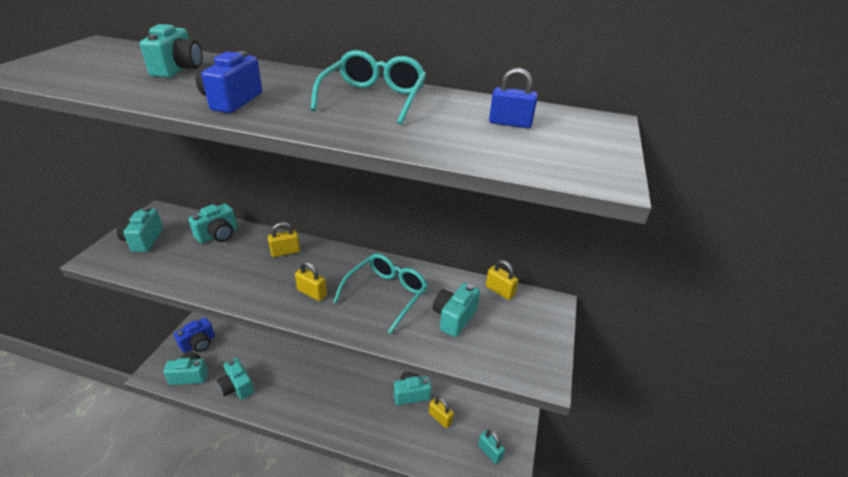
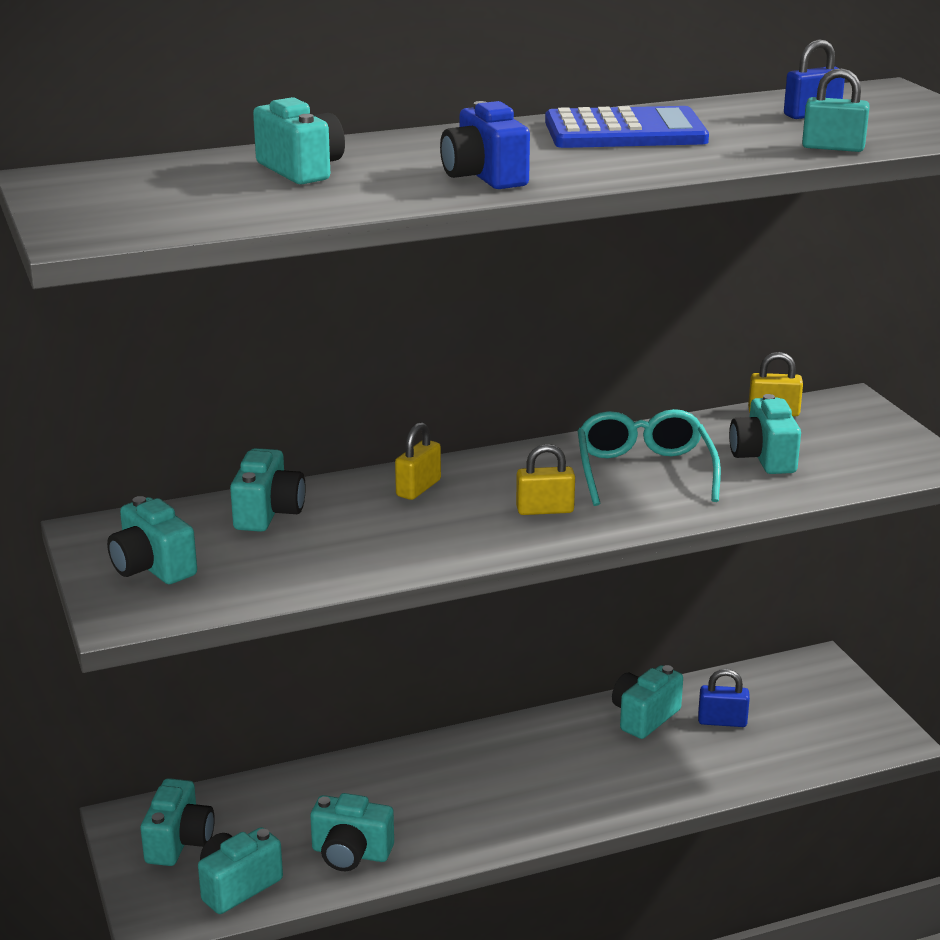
camera: 35 degrees left, 10 degrees down
blue camera [174,318,215,353] -> turquoise camera [140,778,215,866]
turquoise glasses [310,50,426,124] -> blue calculator [545,106,709,148]
yellow padlock [429,397,454,428] -> blue padlock [698,669,750,727]
turquoise padlock [478,430,505,464] -> turquoise padlock moved to [802,68,870,152]

